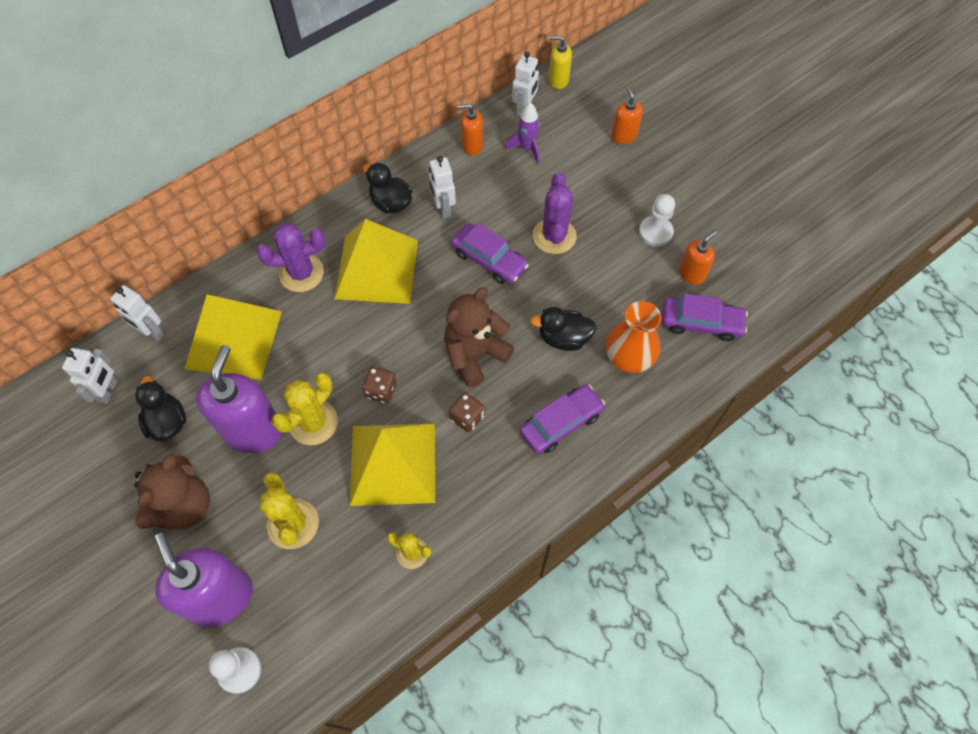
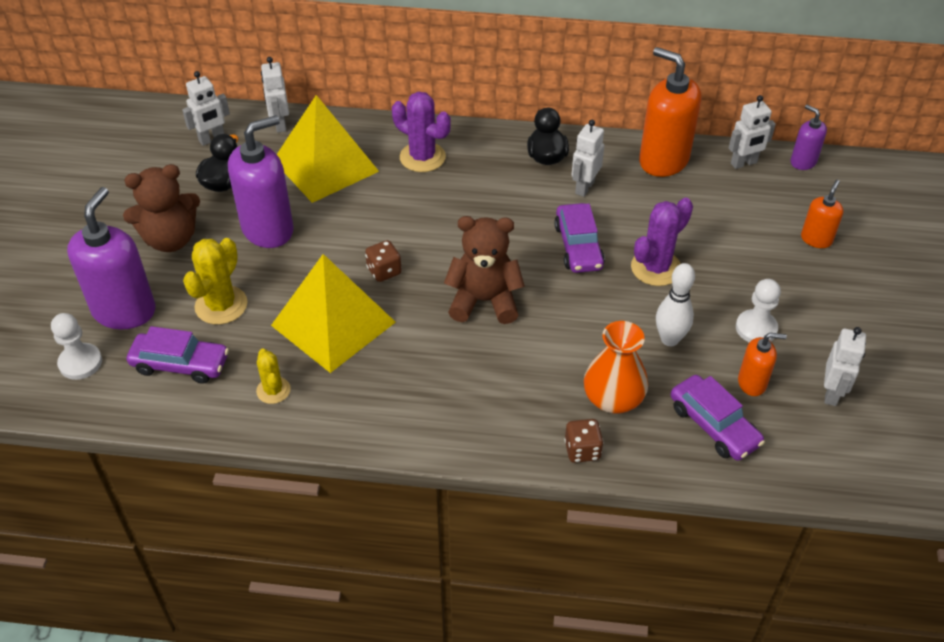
camera: 45 degrees right, 15 degrees down
yellow cactus [271,373,338,445] -> none
yellow pyramid [334,219,418,304] -> none
brown dice [449,392,485,432] -> brown dice moved to [564,419,604,463]
orange soap dispenser [457,104,483,155] -> orange soap dispenser [639,47,701,177], size x1.93
purple rocket [506,102,540,164] -> none
purple car [520,384,605,454] -> purple car moved to [127,326,229,384]
black duck [530,307,596,351] -> none
yellow soap dispenser [549,36,572,89] -> purple soap dispenser [791,105,827,170]
none -> white bowling pin [656,263,695,346]
none -> white robot [824,327,866,406]

